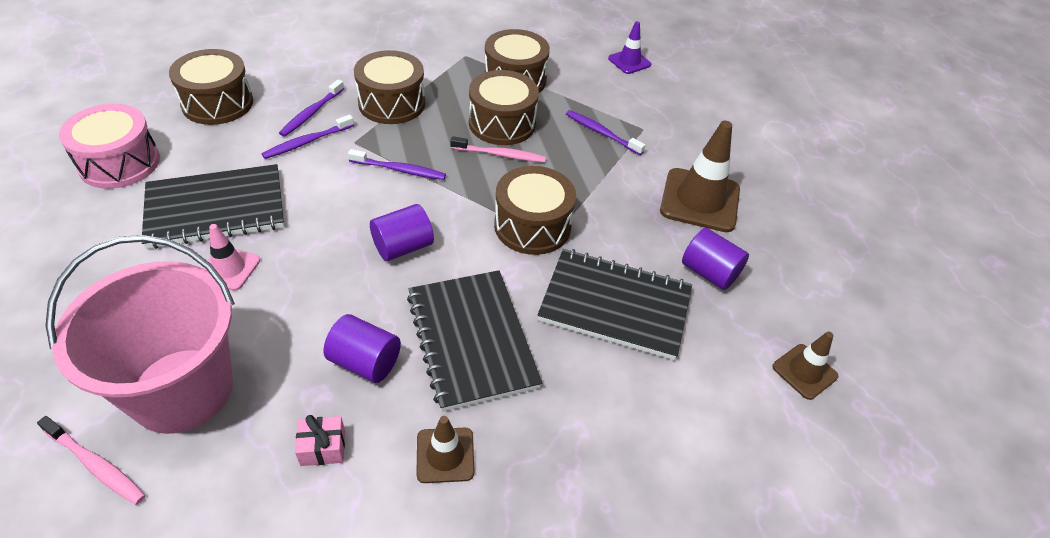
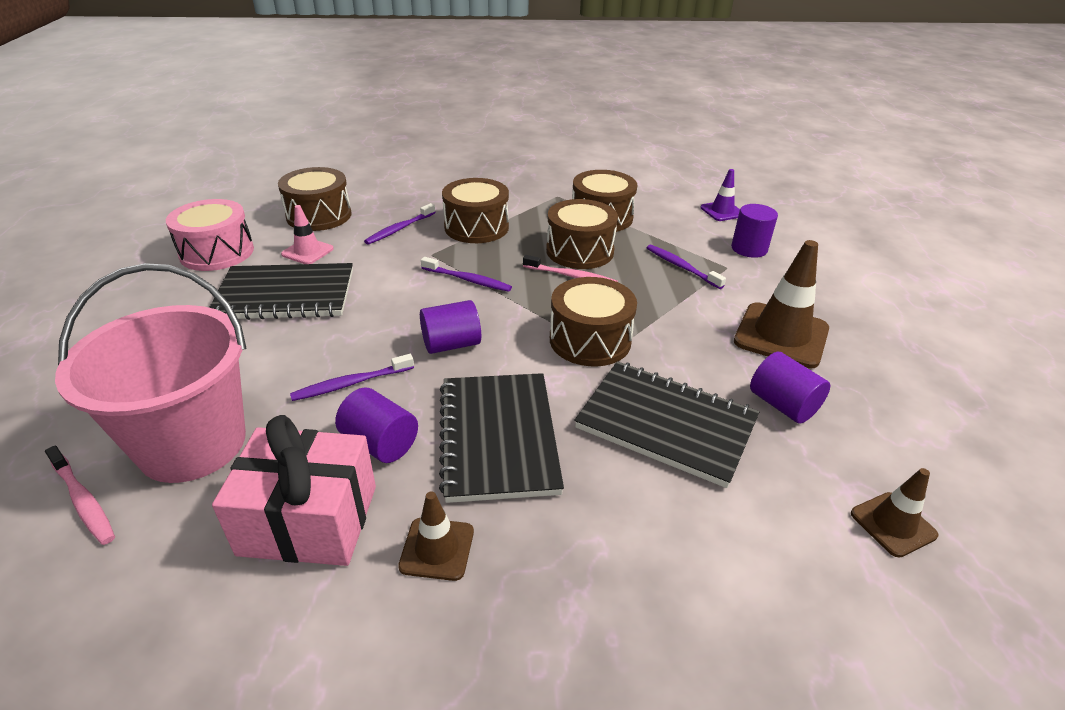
camera: 15 degrees right, 10 degrees down
pink traffic cone [202,224,260,291] -> pink traffic cone moved to [281,205,334,264]
purple toothbrush [262,115,354,159] -> purple toothbrush moved to [290,354,414,401]
pink gift [295,415,345,466] -> pink gift [212,415,376,566], size x2.41
none -> purple cylinder [731,204,778,258]

